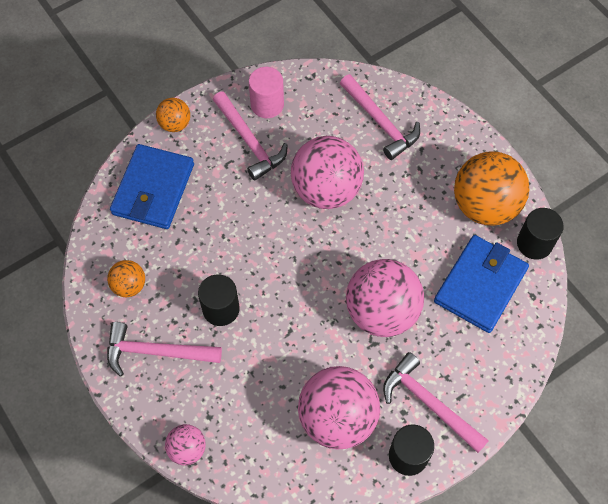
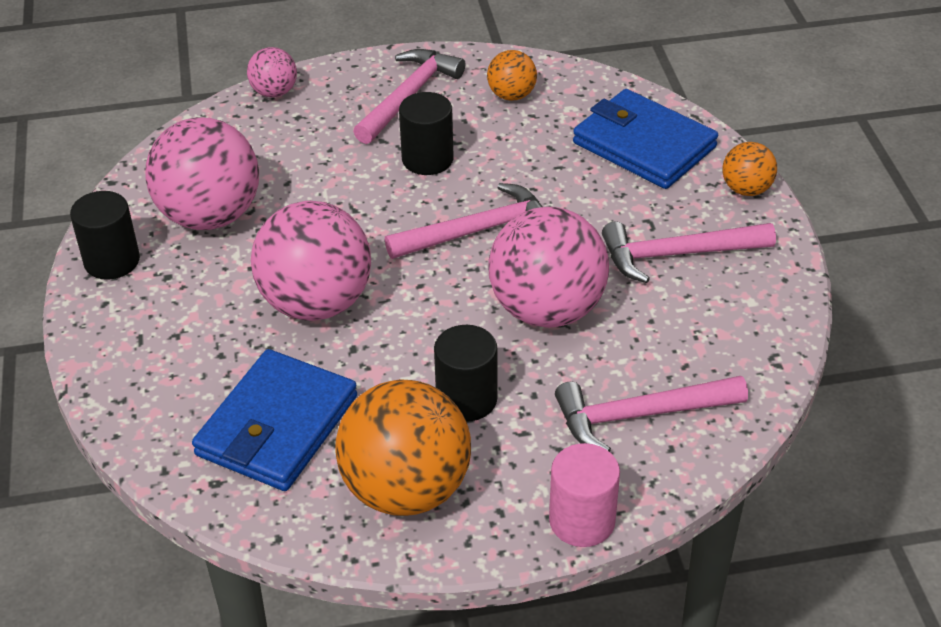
camera: 115 degrees right, 20 degrees down
pink cylinder [249,67,284,118] -> pink cylinder moved to [549,443,620,547]
pink hammer [383,352,489,453] -> pink hammer moved to [385,183,543,259]
blue wallet [434,235,529,333] -> blue wallet turned 60 degrees clockwise [192,349,357,491]
black cylinder [517,208,564,260] -> black cylinder moved to [434,325,498,422]

